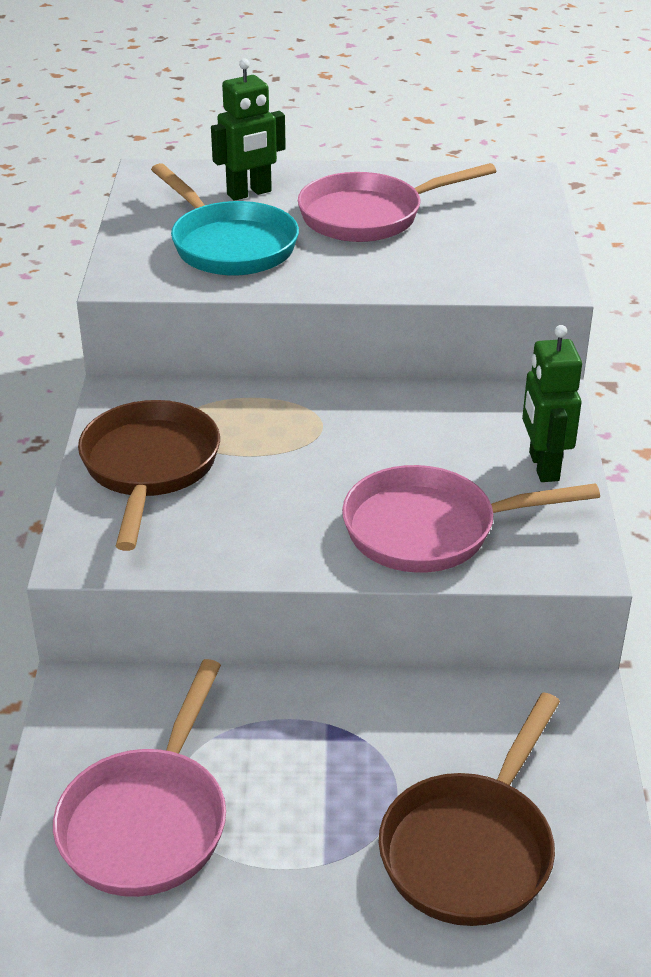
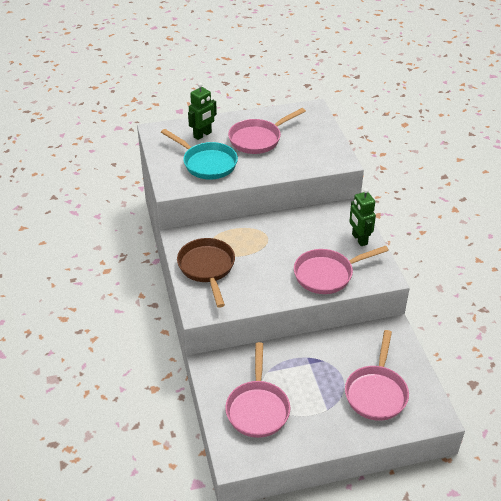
camera: 15 degrees left, 5 degrees up
brown pan [379,693,560,926] -> pink pan [345,330,409,421]

